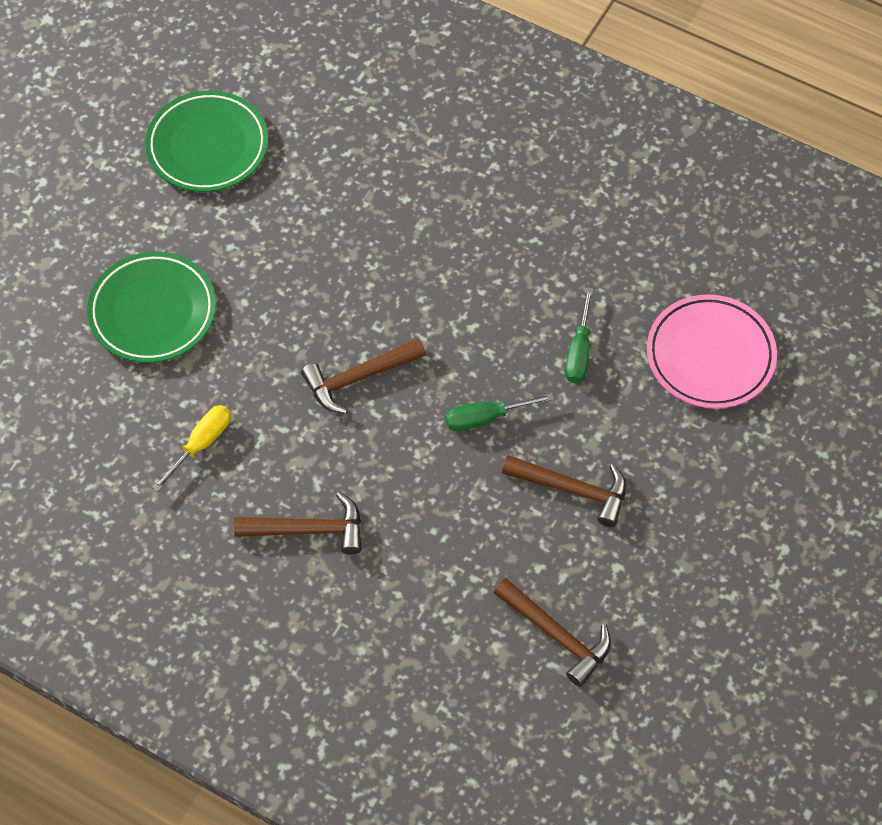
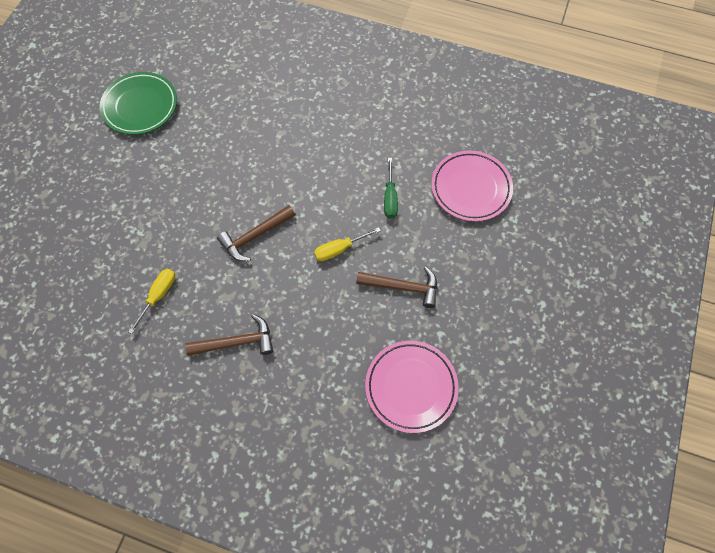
camera: 10 degrees left, 5 degrees up
green plate [87,252,216,363] -> none
green screwdriver [445,393,554,431] -> yellow screwdriver [314,227,381,261]
brown hammer [494,578,611,687] -> pink plate [365,341,459,433]

